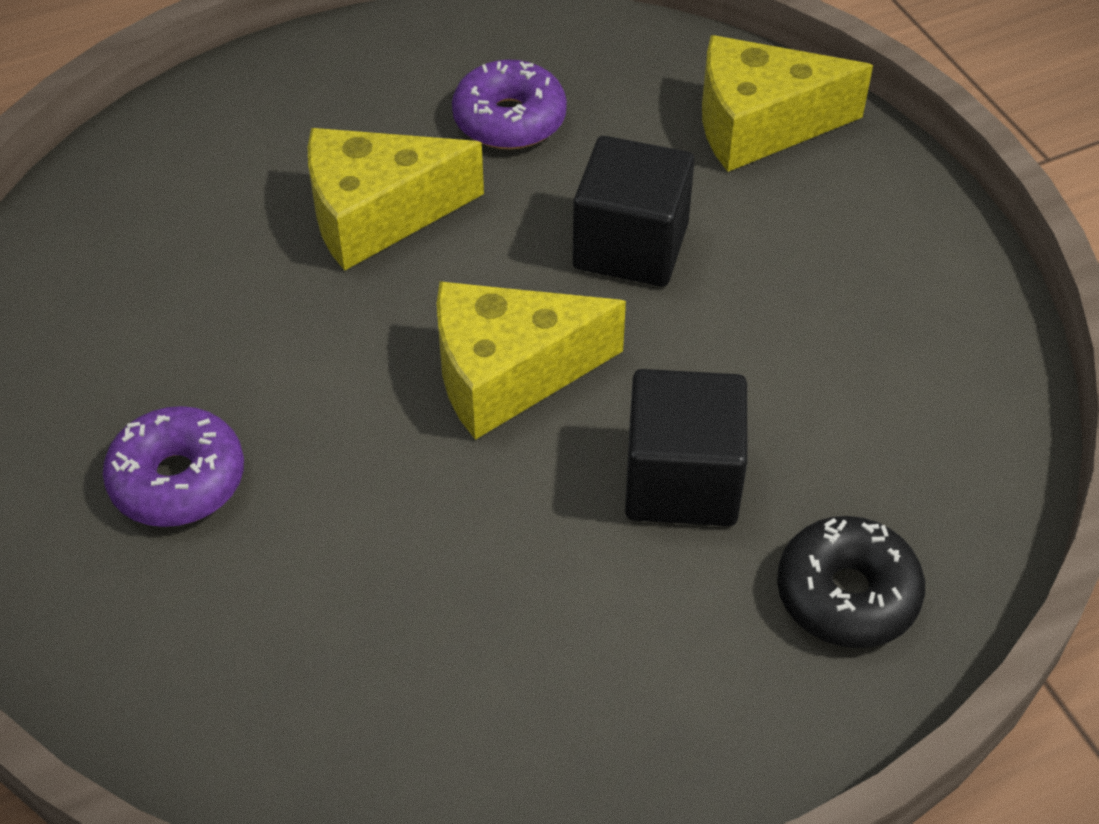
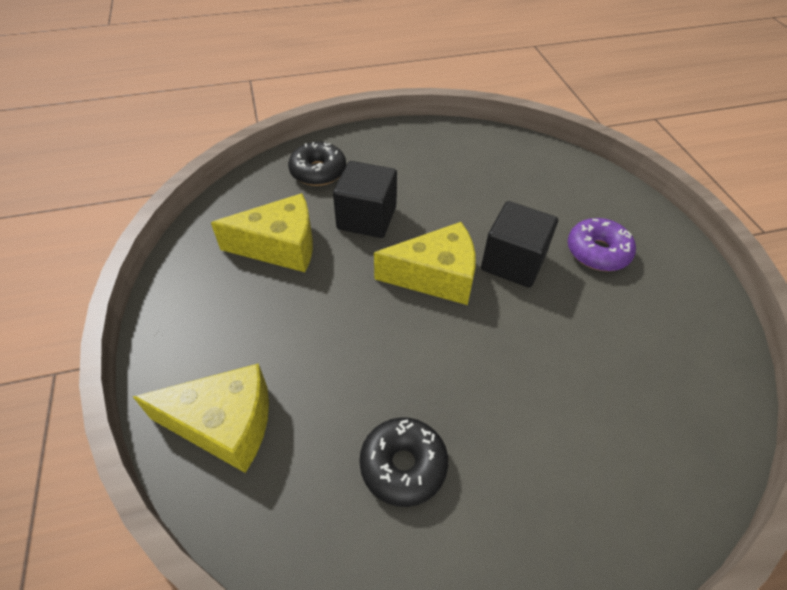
camera: 170 degrees left, 0 degrees up
yellow cheese [308,128,484,271] -> yellow cheese moved to [211,193,313,272]
purple donut [452,60,567,149] -> black donut [359,417,448,507]
black cube [573,136,694,287] -> black cube moved to [481,201,558,288]

